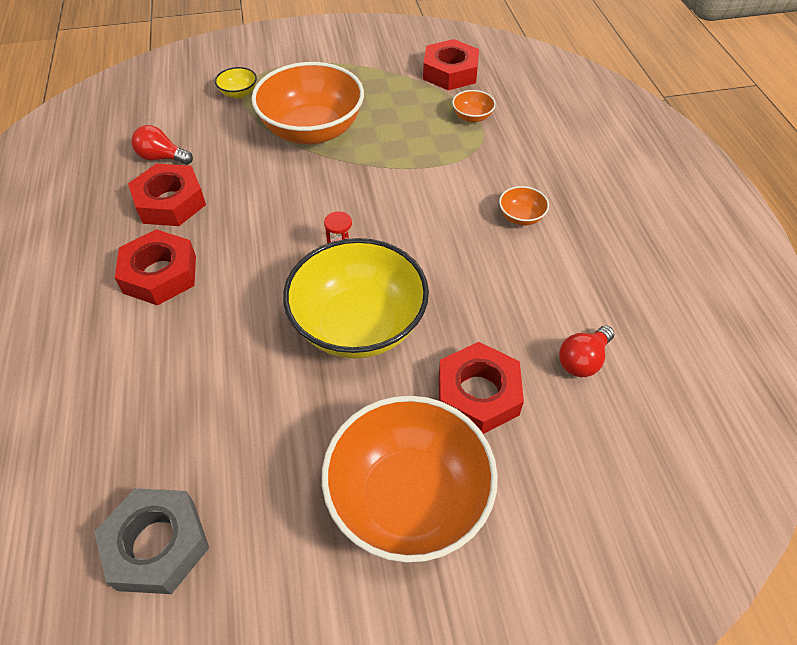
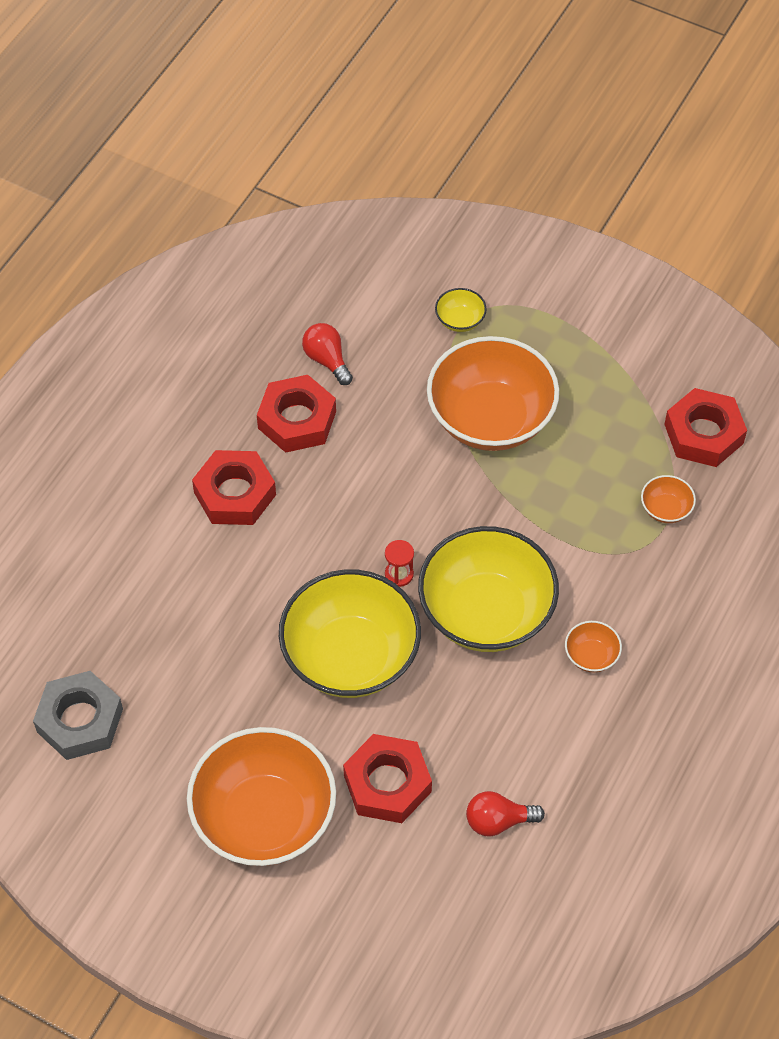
camera: 40 degrees right, 5 degrees up
none -> yellow bowl [418,526,559,652]

